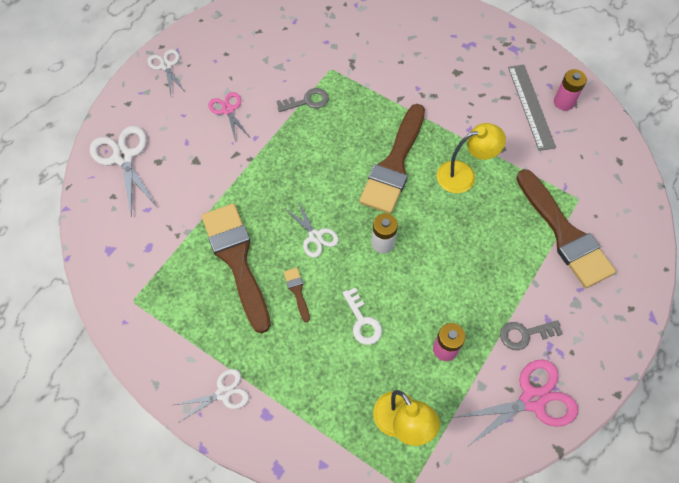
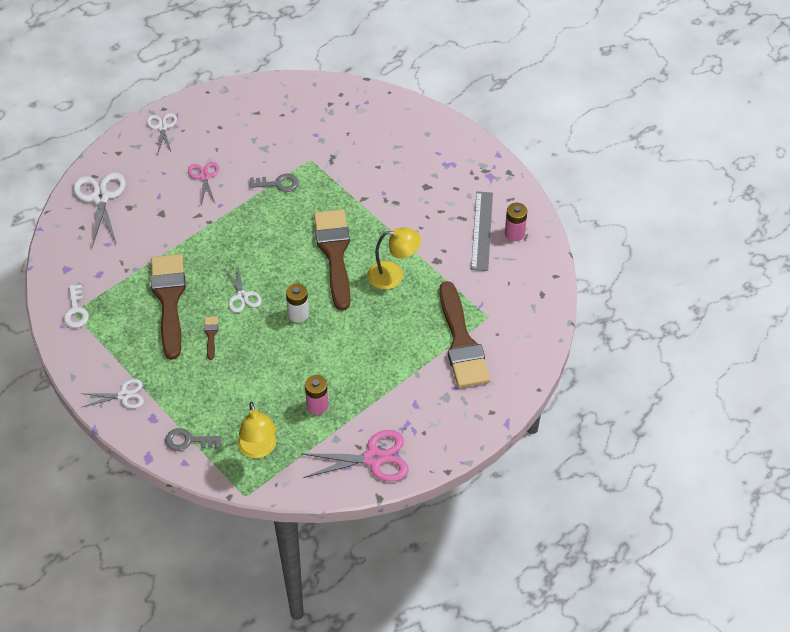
camera: 15 degrees right, 10 degrees down
white key [342,287,382,345] -> white key moved to [64,285,89,328]
brown brush [359,104,425,214] -> brown brush turned 135 degrees clockwise [314,209,351,311]
grey key [500,320,563,350] -> grey key moved to [165,428,222,451]

